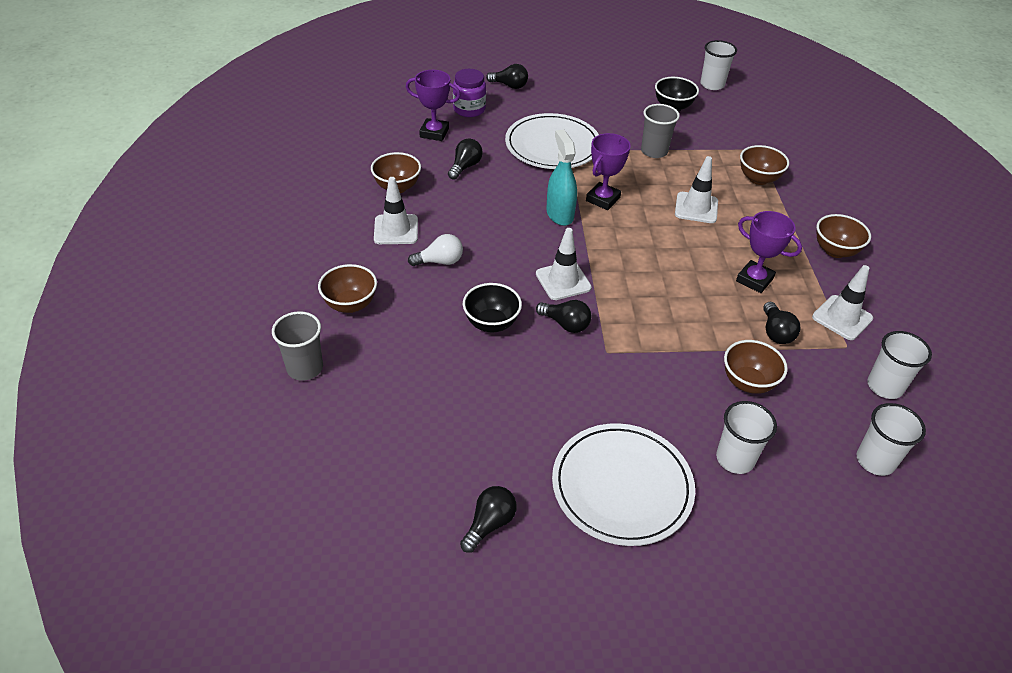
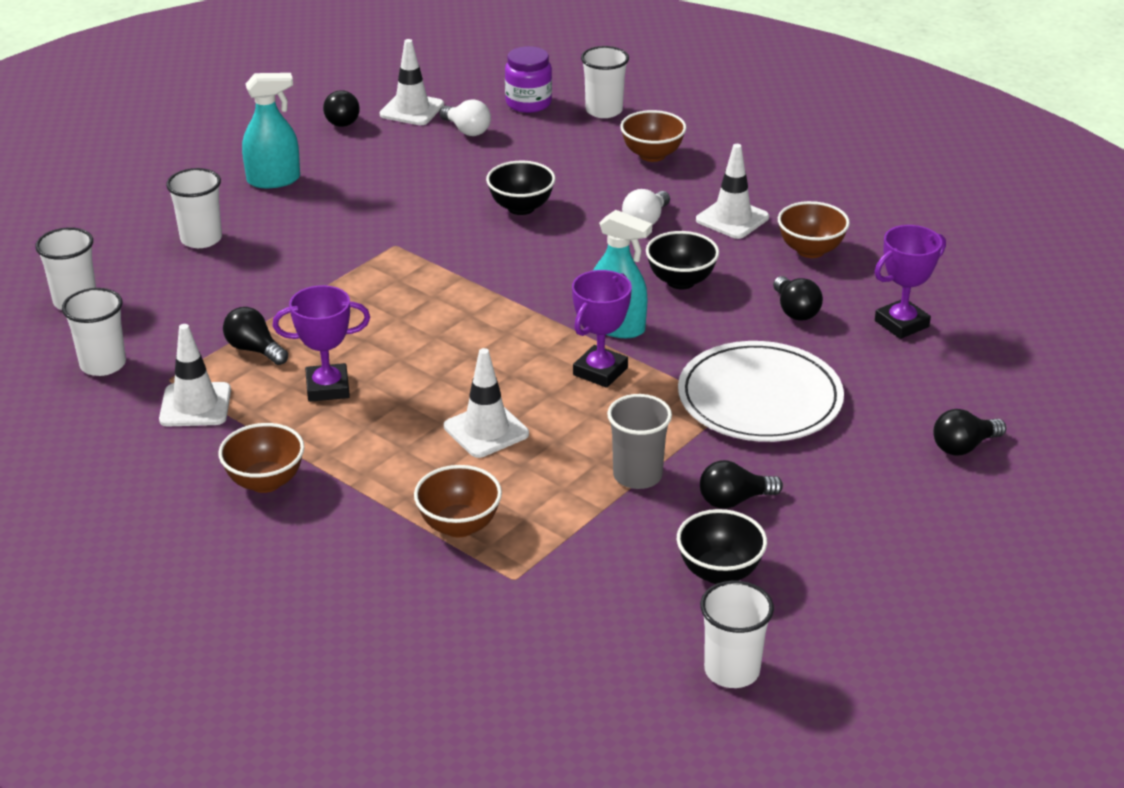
camera: 135 degrees right, 10 degrees down
grey cup [272,311,323,381] -> white cup [581,46,629,118]
purple jar [453,69,486,117] -> purple jar moved to [505,46,552,113]
white traffic cone [536,228,592,300] -> white traffic cone moved to [380,39,444,125]
black light bulb [536,300,591,333] -> black light bulb moved to [700,460,783,509]
white plate [552,423,695,546] -> turquoise spray bottle [242,73,300,188]
purple trophy [586,133,631,210] -> purple trophy turned 45 degrees clockwise [572,270,632,388]
brown bowl [724,340,788,394] -> none
none -> white light bulb [439,99,491,136]
none -> black bowl [646,231,719,289]

